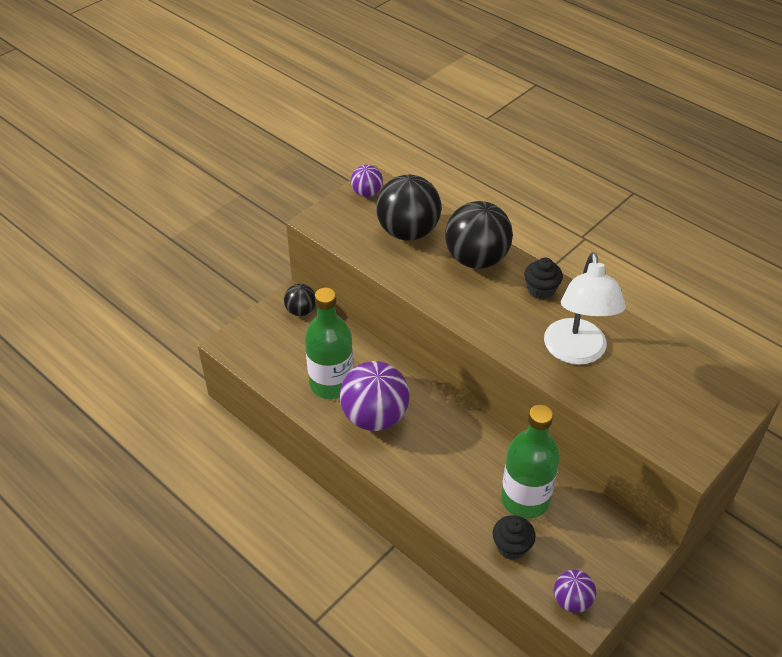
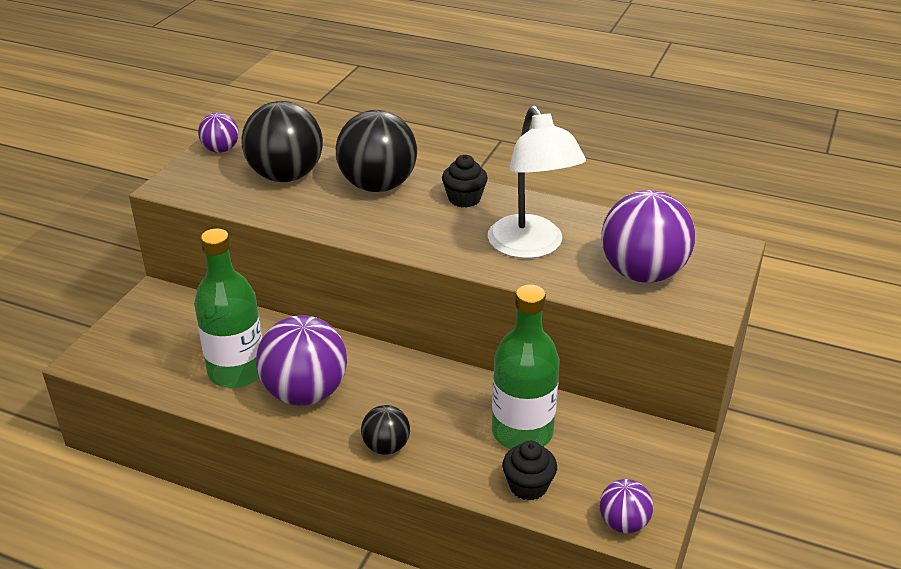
camera: 20 degrees left, 10 degrees down
black ball [284,284,316,316] -> black ball moved to [361,405,410,455]
none -> purple ball [601,190,695,283]

